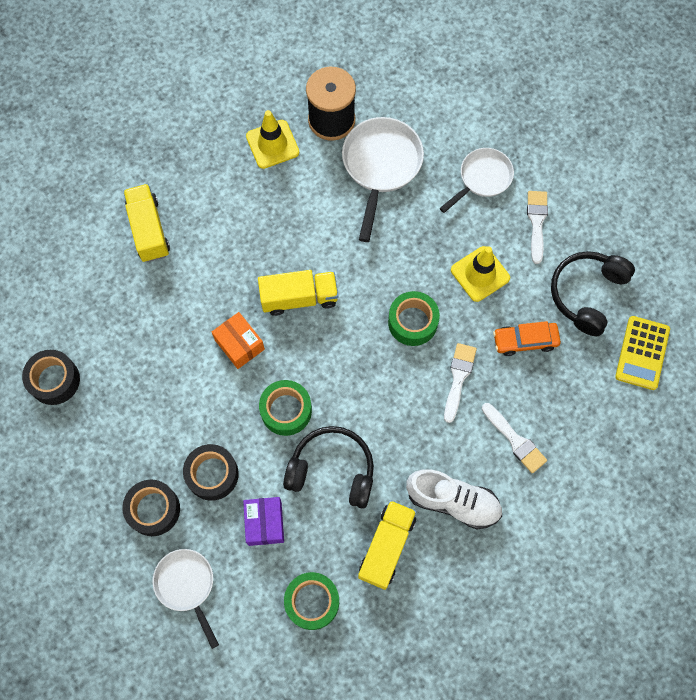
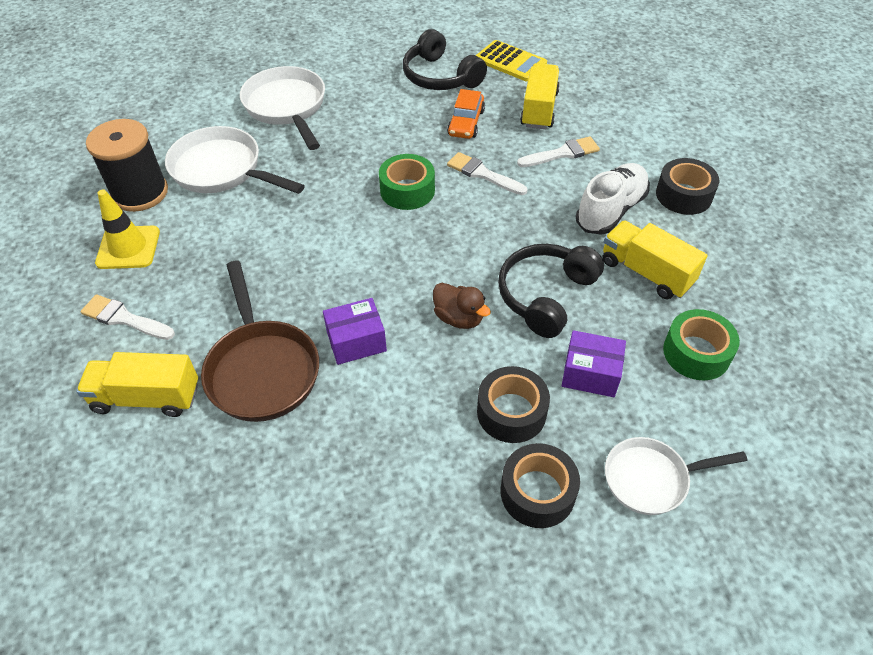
camera: 70 degrees left, 20 degrees down
black tape [22,350,80,405] -> black tape moved to [656,158,719,215]
orange box [212,312,265,369] -> purple box [323,298,387,365]
yellow truck [258,270,338,316] -> yellow truck moved to [520,63,560,129]
green tape [259,380,312,436] -> brown duck [433,283,491,329]
white pan [440,148,514,213] -> white pan [240,66,325,150], size x1.53
yellow traffic cone [451,246,510,302] -> none
white brush [527,191,548,264] -> white brush moved to [81,294,175,340]
none -> brown pan [201,261,319,422]

